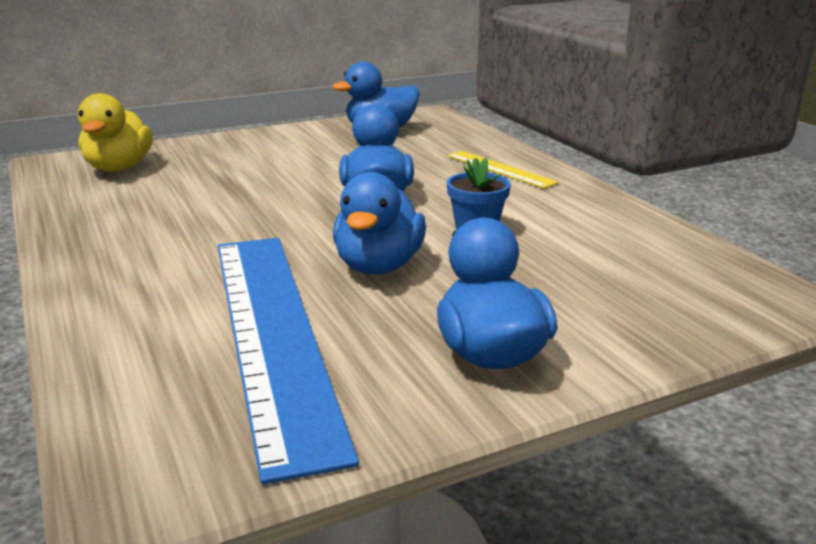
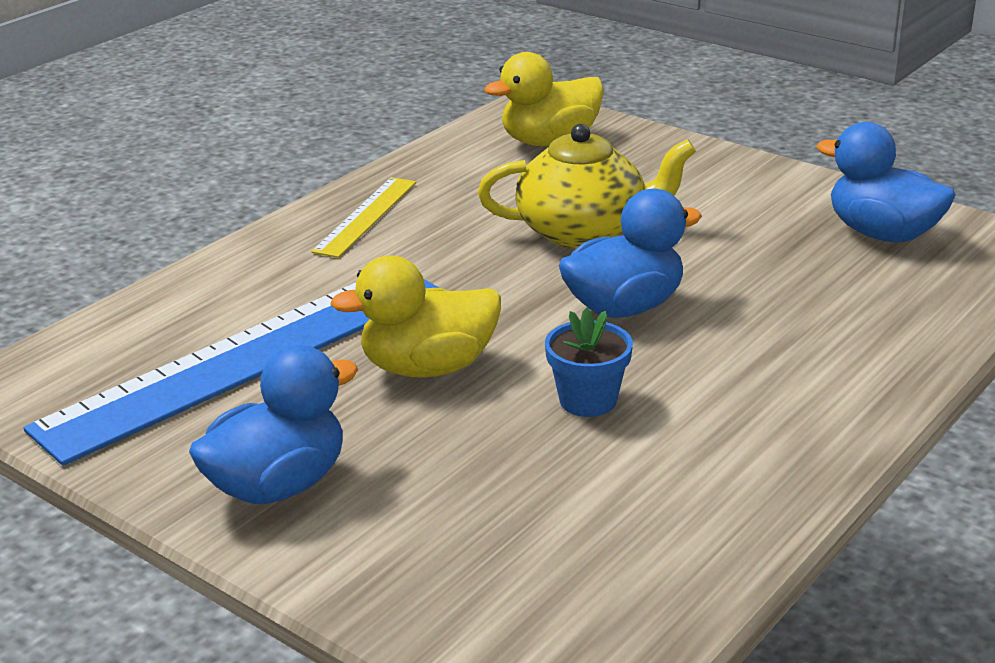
camera: 65 degrees right, 5 degrees up
blue duck [333,172,426,275] -> yellow duck [330,256,501,378]
yellow ruler [447,151,559,189] -> yellow ruler moved to [311,177,416,258]
none -> yellow teapot [478,124,696,249]

